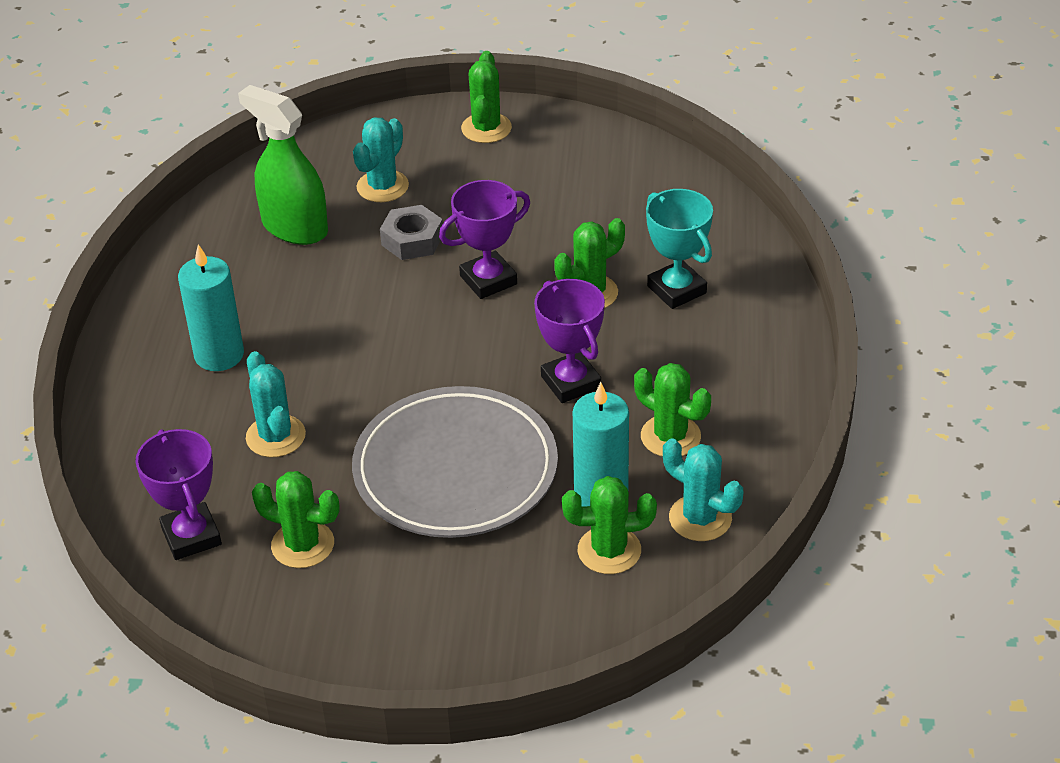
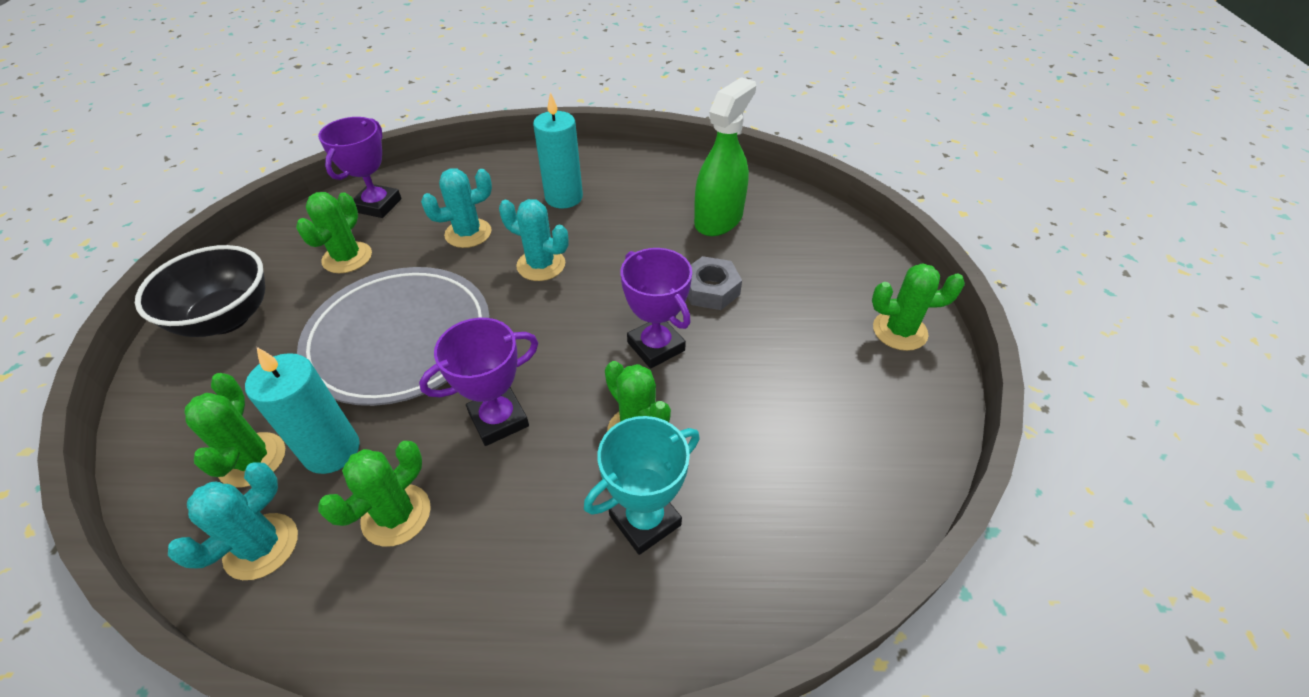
camera: 85 degrees right, 5 degrees up
purple trophy [135,429,222,560] -> purple trophy turned 45 degrees counterclockwise [318,117,401,218]
turquoise cactus [353,117,409,202] -> turquoise cactus moved to [499,199,569,281]
none -> black bowl [135,245,265,337]

